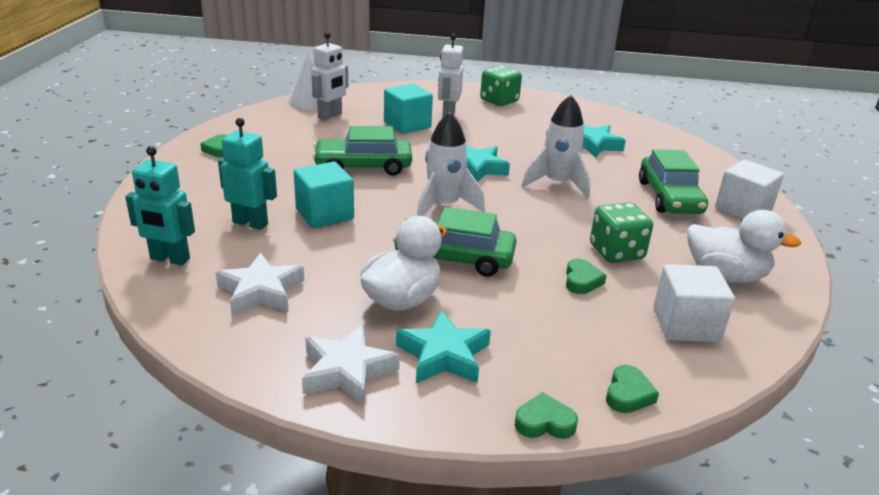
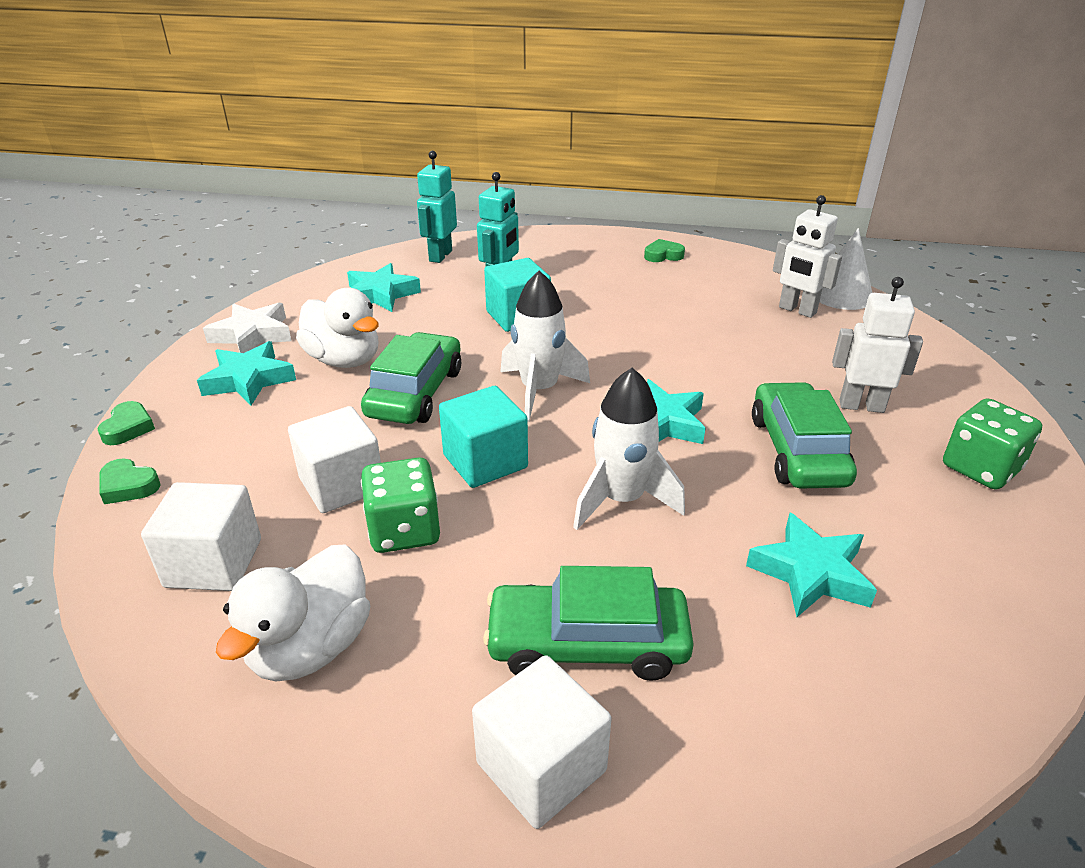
camera: 95 degrees right, 5 degrees up
white star [215,253,304,315] -> turquoise star [347,263,421,312]
green car [313,126,412,176] -> green car moved to [752,382,857,489]
turquoise cube [384,84,433,134] -> turquoise cube moved to [439,386,528,488]
green heart [566,259,607,294] -> white cube [288,406,381,513]

